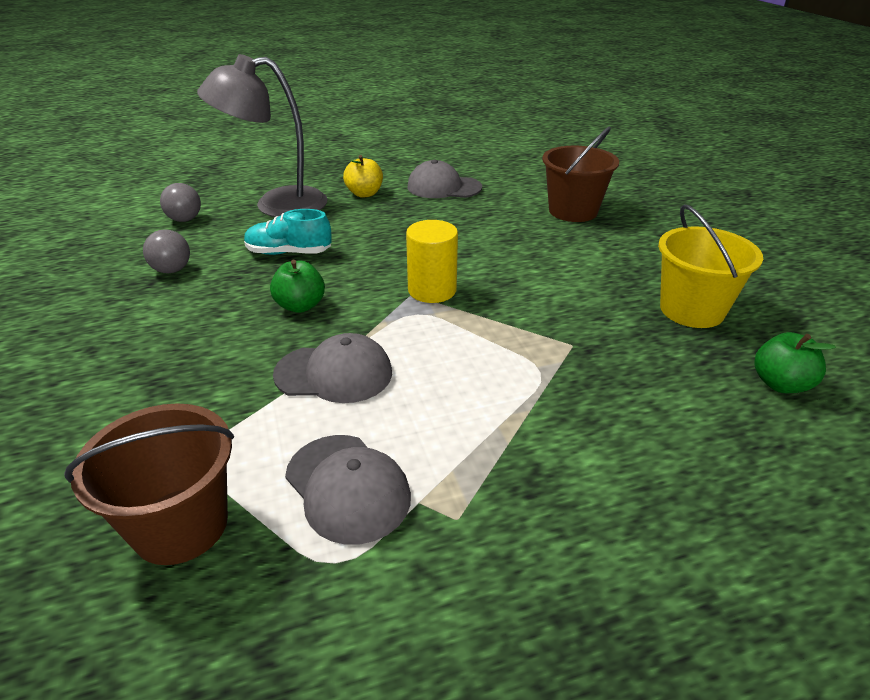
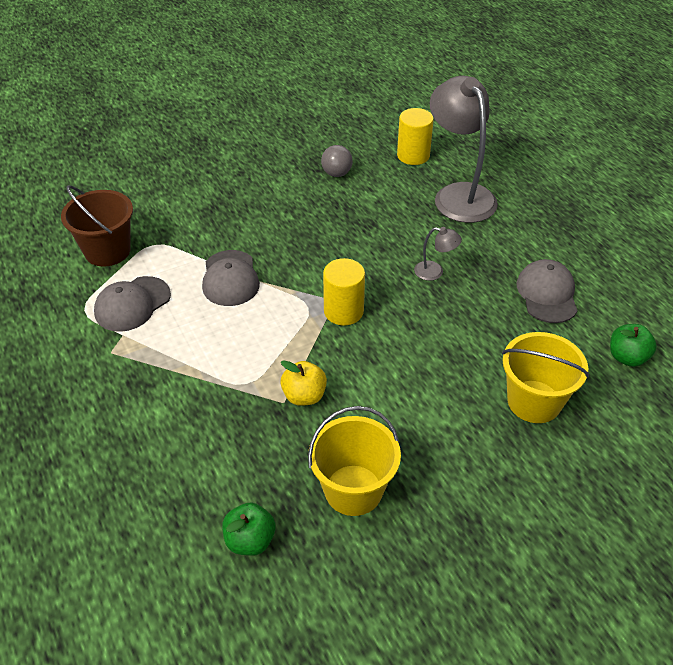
camera: 80 degrees right, 10 degrees up
grey ball [160,183,201,222] -> yellow cylinder [397,108,434,165]
turquoise shoe [244,209,332,255] -> none
green apple [270,260,325,313] -> green apple moved to [610,324,657,367]
yellow apple [343,155,383,198] -> yellow apple moved to [280,360,327,406]
brown bucket [542,127,619,222] -> yellow bucket [502,332,589,423]
none -> grey lamp [414,227,462,281]

